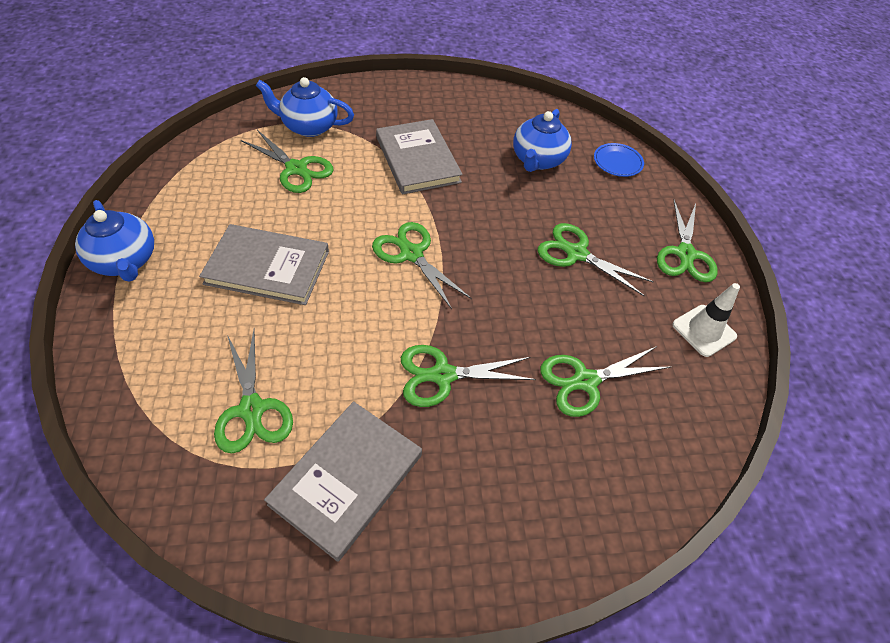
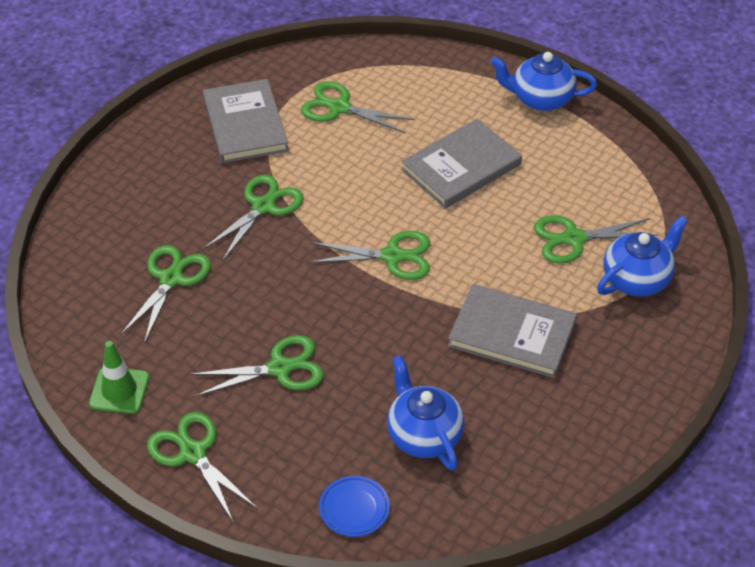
camera: 135 degrees right, 5 degrees down
white traffic cone [672,283,740,357] -> green traffic cone [89,341,149,414]

